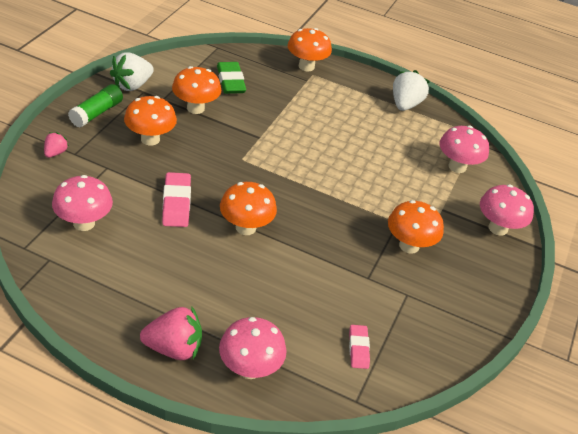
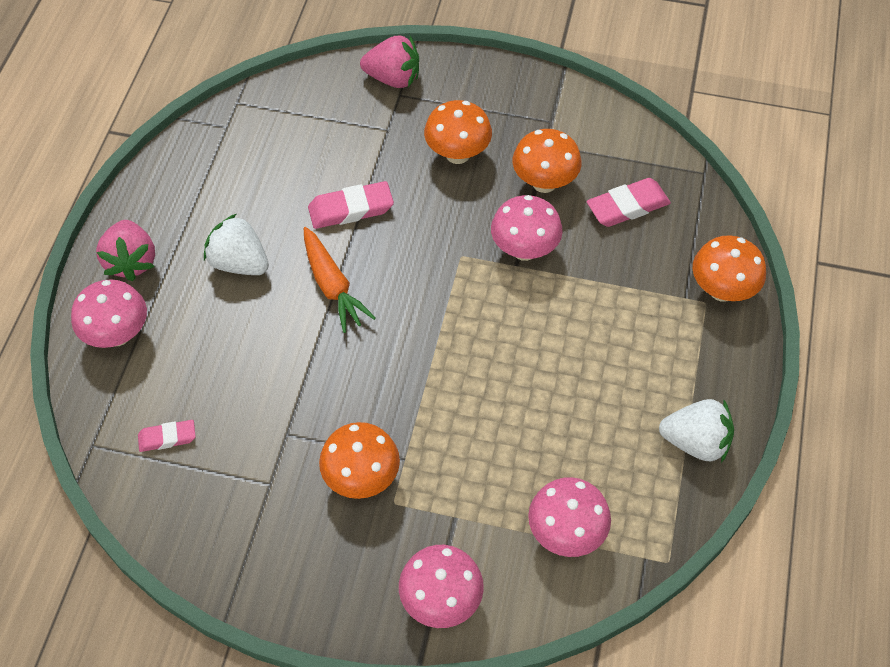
camera: 85 degrees right, 15 degrees up
pink strawberry [44,132,69,158] -> pink strawberry [360,36,419,88], size x1.85
pink mushroom [52,175,113,231] -> pink mushroom moved to [491,195,563,261]
green glue stick [68,84,123,127] -> none
white strawberry [110,52,154,91] -> white strawberry moved to [204,214,269,275]
green eraser [217,62,246,94] -> pink eraser [587,178,671,227]
orange mushroom [220,182,277,235] -> orange carrot [304,227,376,333]

